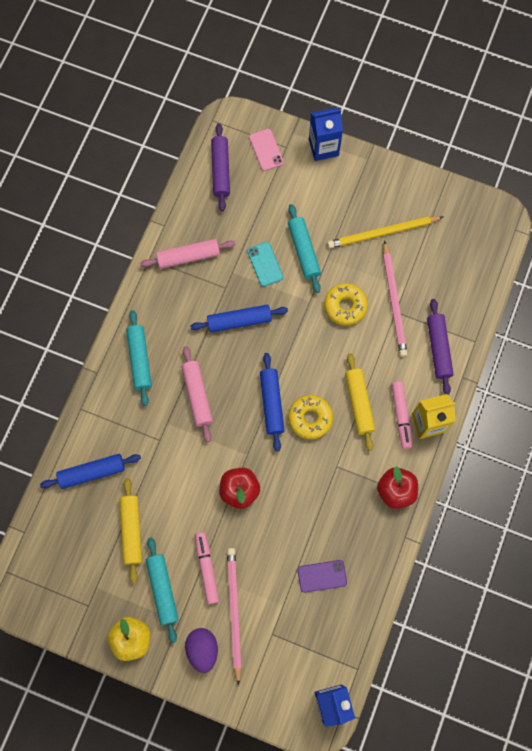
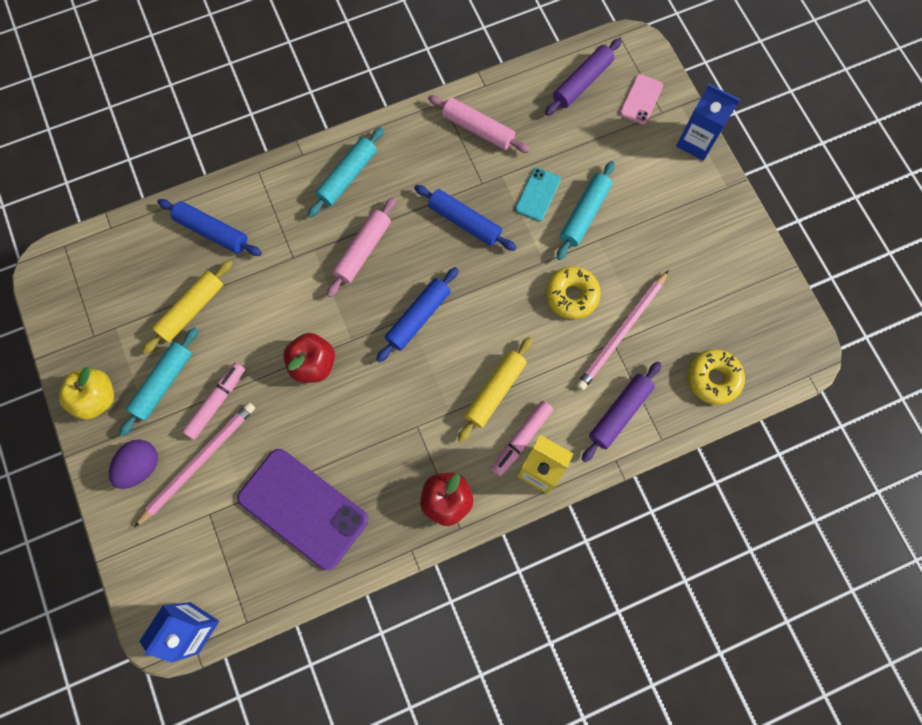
camera: 45 degrees right, 0 degrees up
yellow donut [288,395,333,439] -> yellow donut moved to [687,349,745,405]
purple phone [298,560,347,593] -> purple phone [237,449,368,570], size x2.08
yellow pencil [327,216,443,248] -> none

